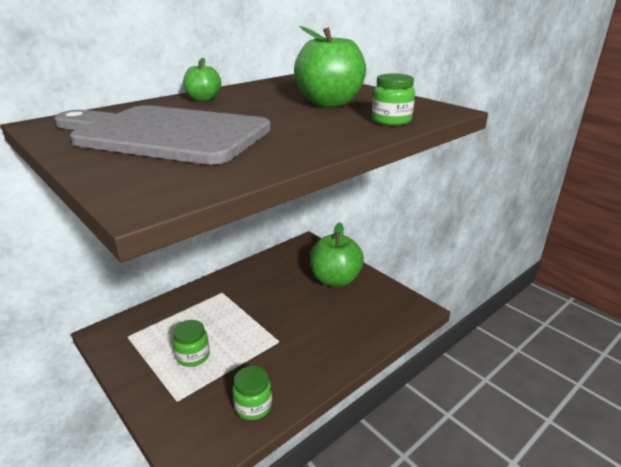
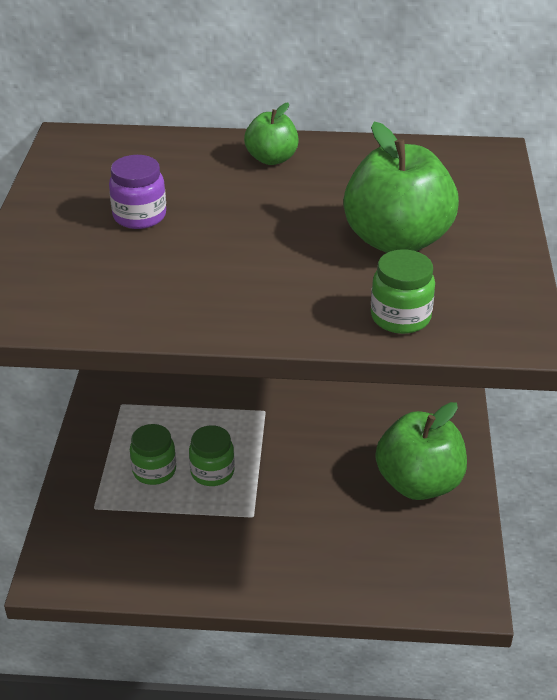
camera: 45 degrees right, 10 degrees up
grey cutting board [54,105,271,165] -> purple jar [109,155,166,229]
green jar [233,366,272,420] -> green jar moved to [189,425,235,486]

